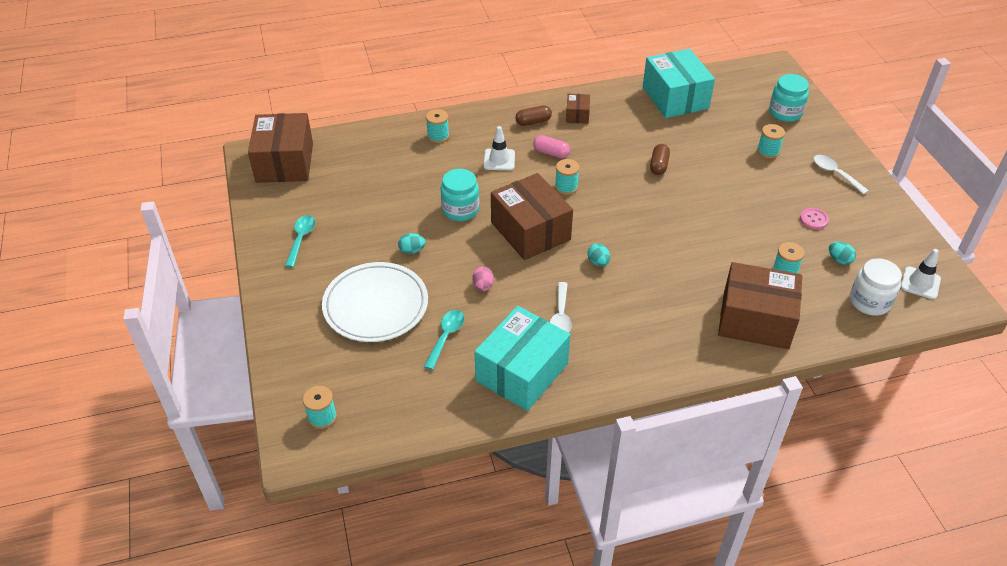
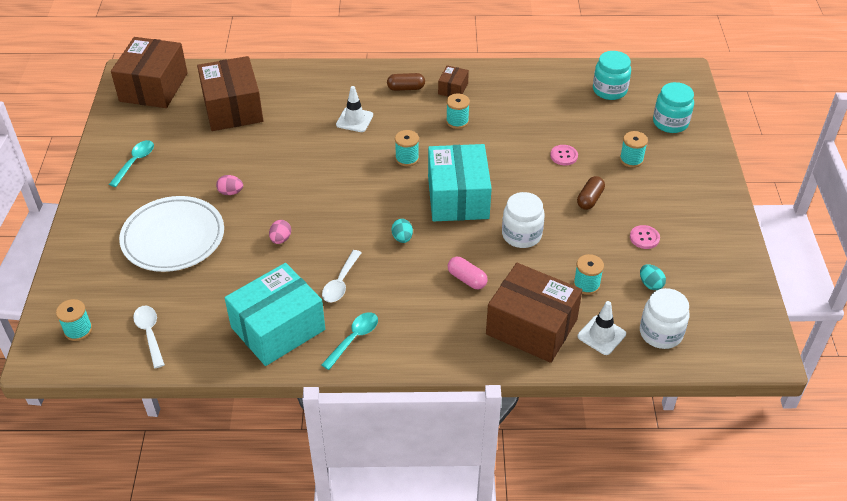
camera: 15 degrees right, 0 degrees up
turquoise egg [398,233,426,254] -> pink egg [216,175,243,195]
turquoise spoon [424,310,464,370] -> turquoise spoon moved to [321,312,378,370]
turquoise spool [426,109,449,143] -> turquoise spool moved to [446,94,470,129]
turquoise jar [440,169,479,221] -> turquoise jar moved to [593,51,631,100]
brown box [491,173,573,260] -> brown box moved to [197,56,263,131]
pink capsule [533,135,570,158] -> pink capsule moved to [448,257,488,289]
turquoise box [643,49,715,118] -> turquoise box moved to [428,144,492,221]
brown capsule [650,144,670,175] -> brown capsule moved to [577,176,605,210]
white spoon [814,155,869,194] -> white spoon moved to [133,305,165,368]
white traffic cone [901,249,941,299] -> white traffic cone moved to [578,301,626,355]
none -> white jar [502,192,545,248]
none -> pink button [550,145,578,165]

